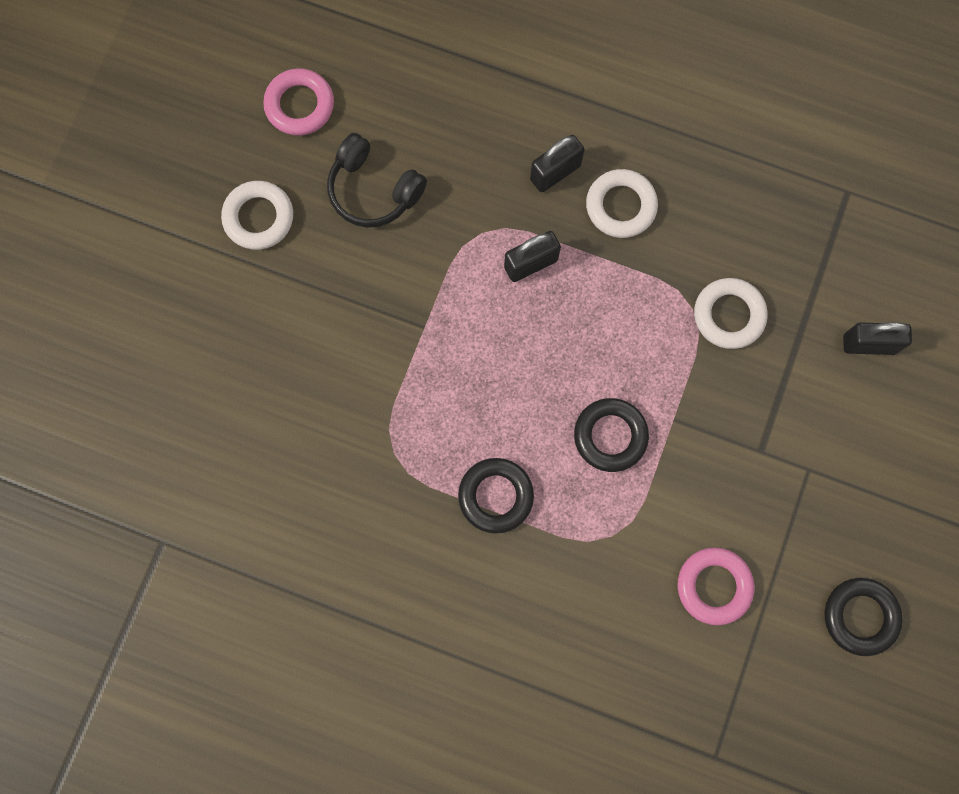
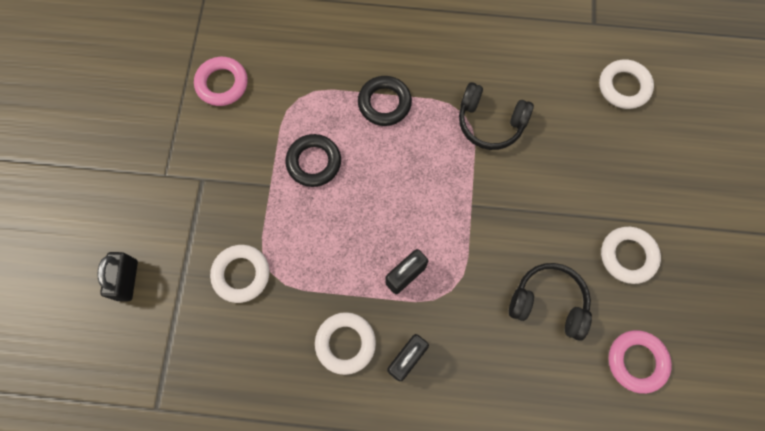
camera: 165 degrees right, 5 degrees down
black ring [825,578,903,656] -> none
black padlock [843,322,912,355] -> black padlock turned 75 degrees counterclockwise [97,252,138,302]
none -> black headphones [459,82,534,150]
none -> white ring [599,59,654,109]

